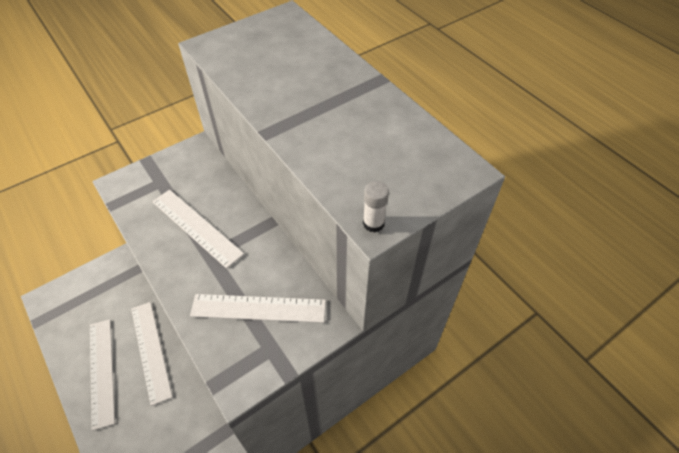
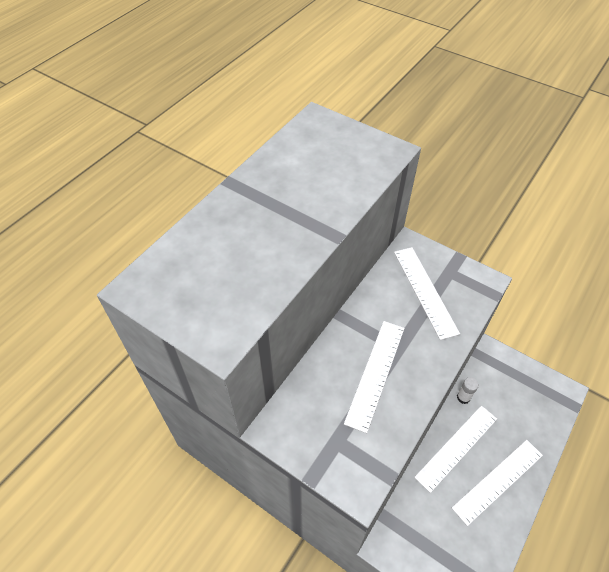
camera: 110 degrees left, 0 degrees up
white glue stick [363,181,389,233] -> white glue stick moved to [457,377,479,404]

